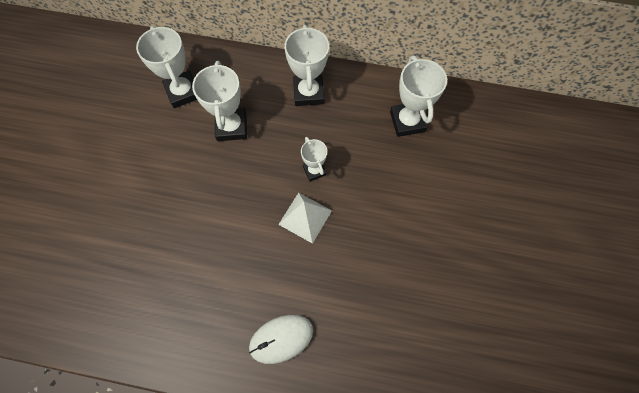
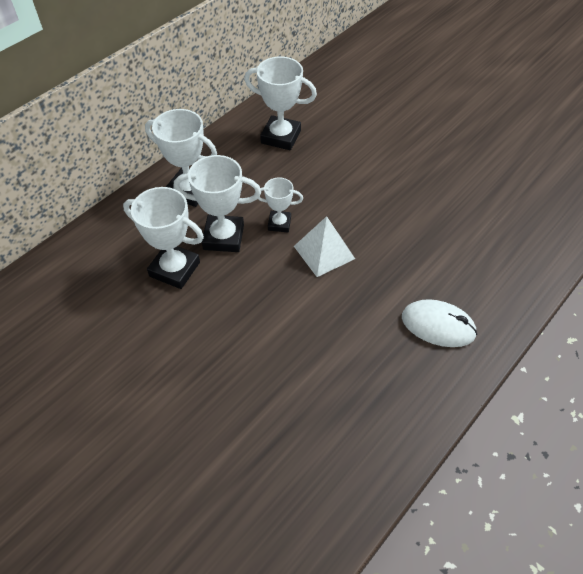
camera: 60 degrees left, 15 degrees down
white trophy [136,26,197,108] -> white trophy moved to [174,155,261,252]
white mouse [249,315,313,364] -> white mouse turned 75 degrees counterclockwise [402,299,477,347]

